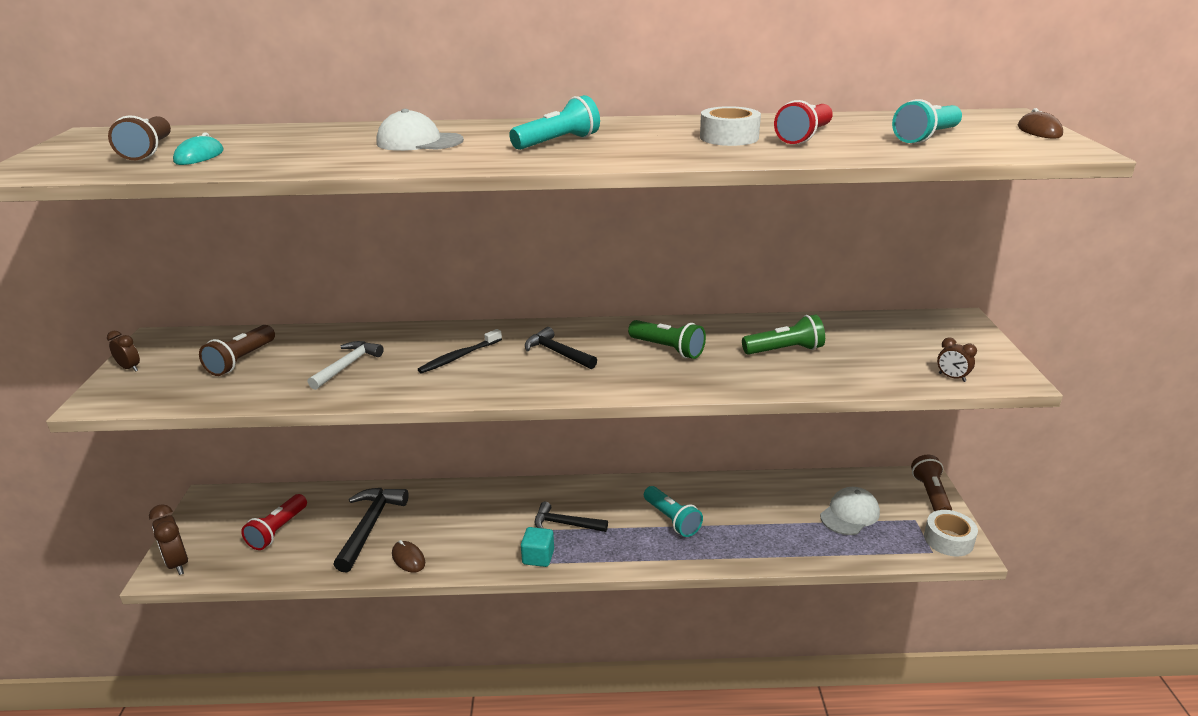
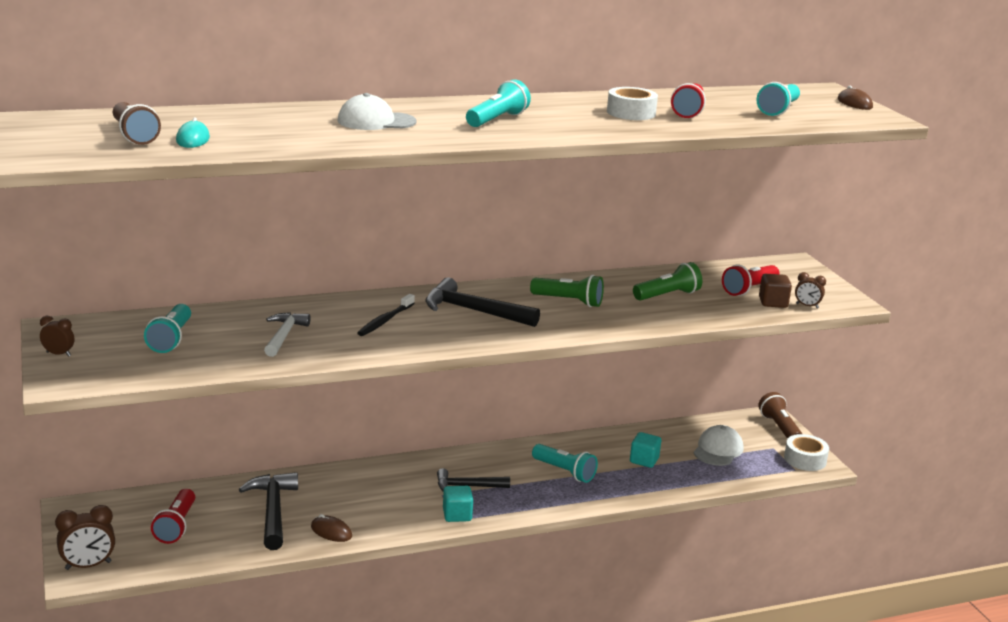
camera: 20 degrees left, 5 degrees down
brown clock [149,504,188,575] -> brown clock turned 60 degrees counterclockwise [55,505,115,570]
brown flashlight [199,325,275,376] -> turquoise flashlight [144,304,191,353]
black hammer [525,327,597,369] -> black hammer [425,277,540,327], size x1.51
none -> turquoise cube [630,432,661,468]
none -> red flashlight [722,265,780,296]
none -> brown cube [759,274,792,308]

